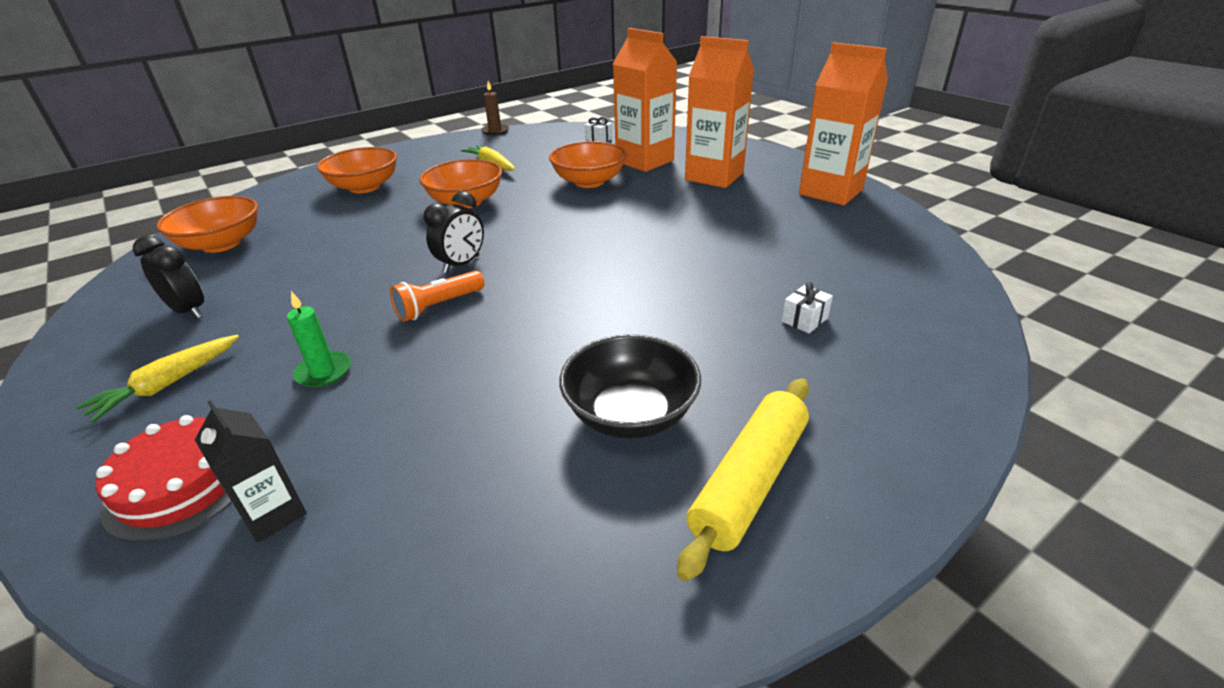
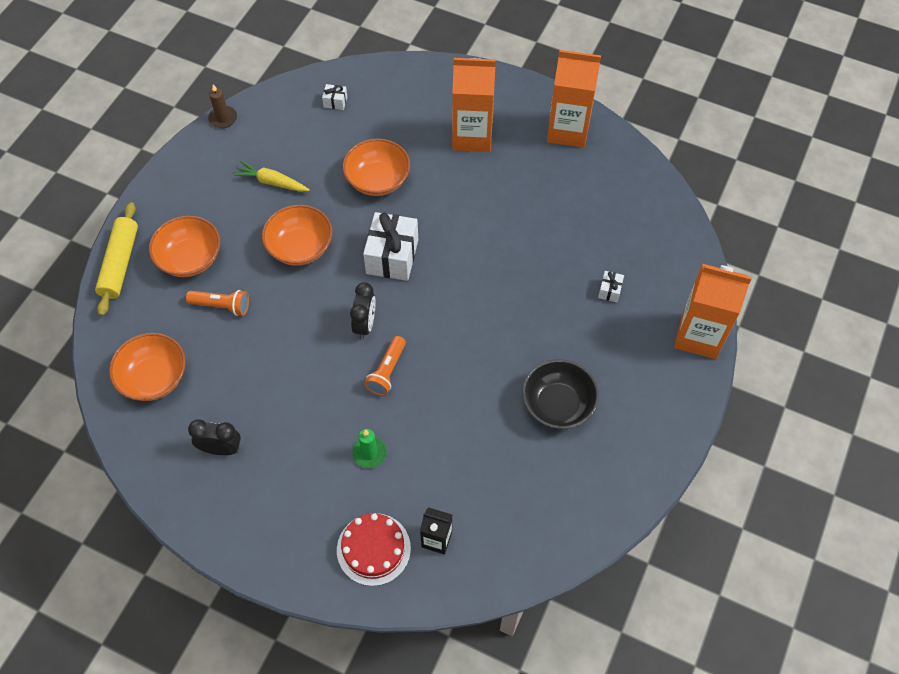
camera: 30 degrees left, 25 degrees up
yellow carrot [76,335,239,423] -> none
orange carton [613,28,677,172] -> orange carton moved to [674,264,752,359]
yellow rolling pin [677,378,809,581] -> yellow rolling pin moved to [95,202,138,316]
none -> orange flashlight [186,290,249,316]
none -> white gift [363,212,418,281]

